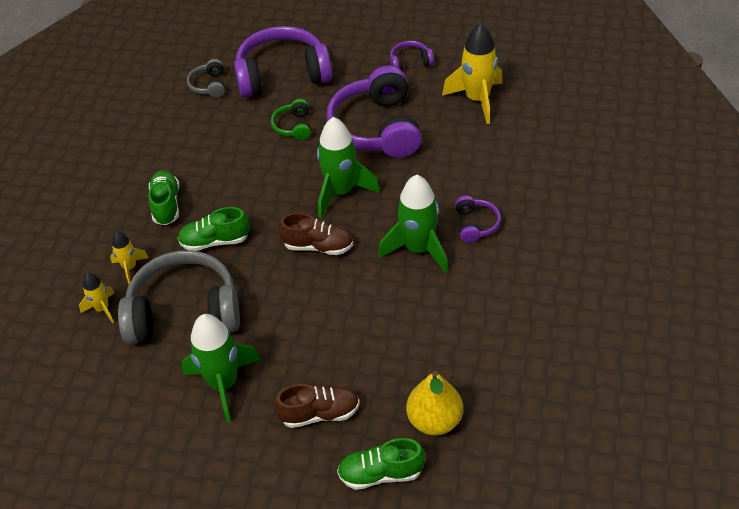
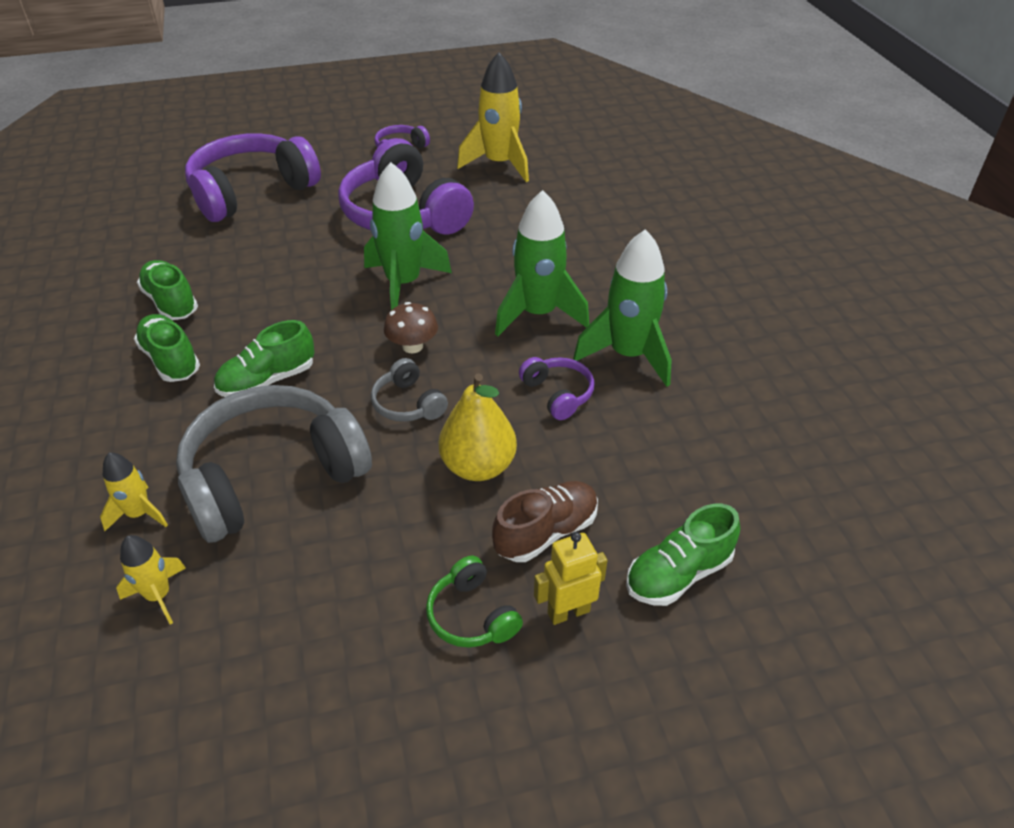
camera: 30 degrees left, 5 degrees down
yellow rocket [110,231,149,284] -> yellow rocket moved to [116,535,186,625]
green rocket [181,314,261,423] -> green rocket moved to [573,229,672,387]
grey headphones [187,59,225,98] -> grey headphones moved to [371,358,448,422]
green headphones [271,99,311,140] -> green headphones moved to [426,556,523,647]
brown shoe [279,213,353,255] -> brown mushroom [384,302,438,353]
yellow pear [406,371,463,435] -> yellow pear moved to [439,374,517,481]
purple headphones [455,195,501,243] -> purple headphones moved to [519,357,594,420]
none -> green shoe [137,260,198,320]
none -> yellow robot [534,532,608,625]

